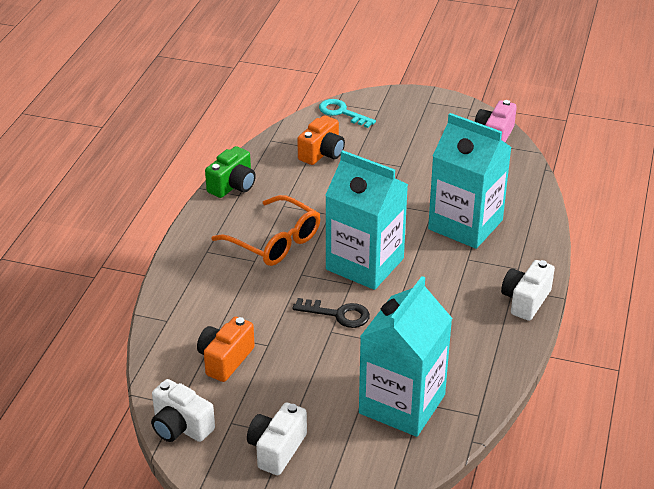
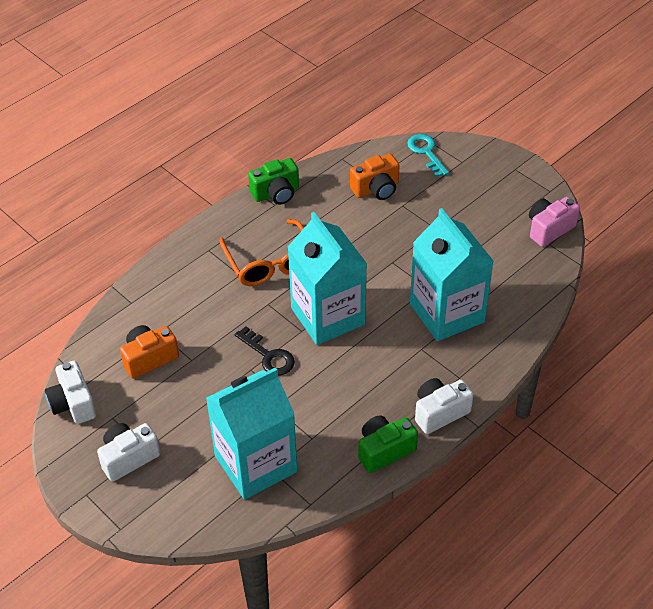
camera: 30 degrees right, 10 degrees up
none -> green camera [358,415,418,473]

